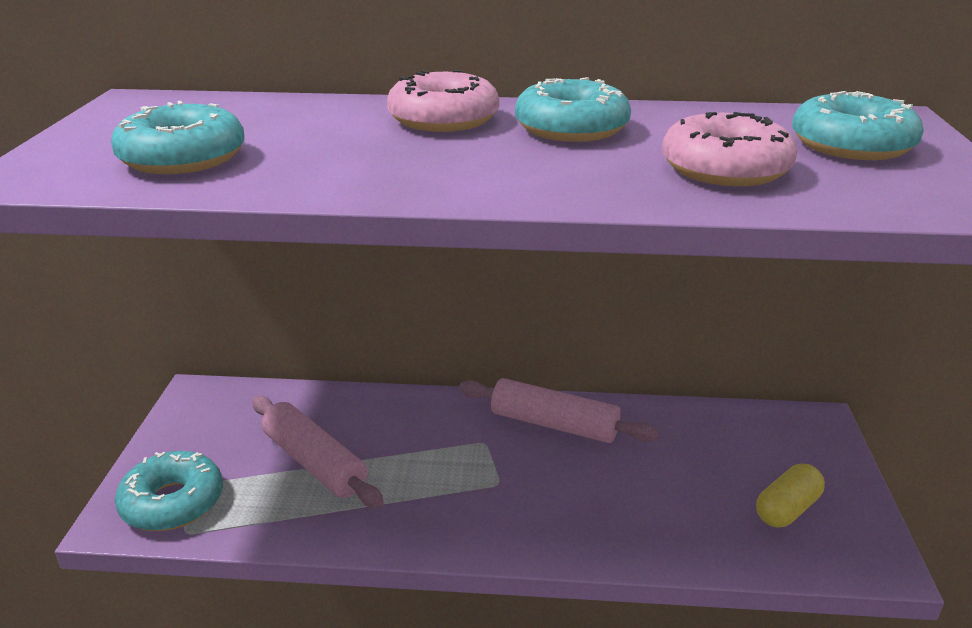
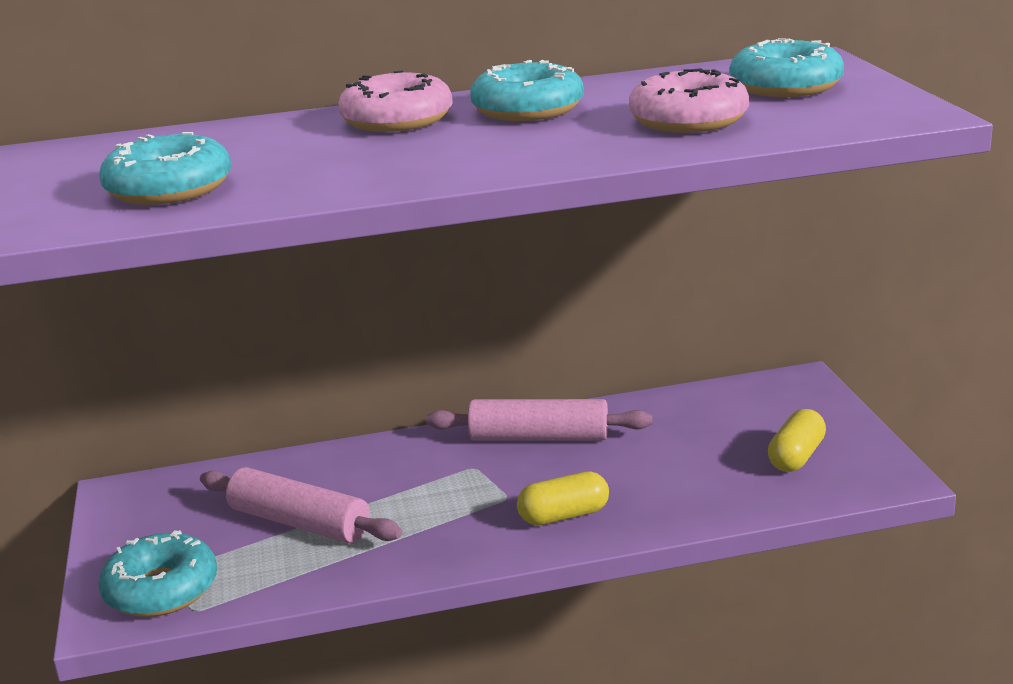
camera: 15 degrees left, 5 degrees down
none -> yellow capsule [517,471,609,525]

